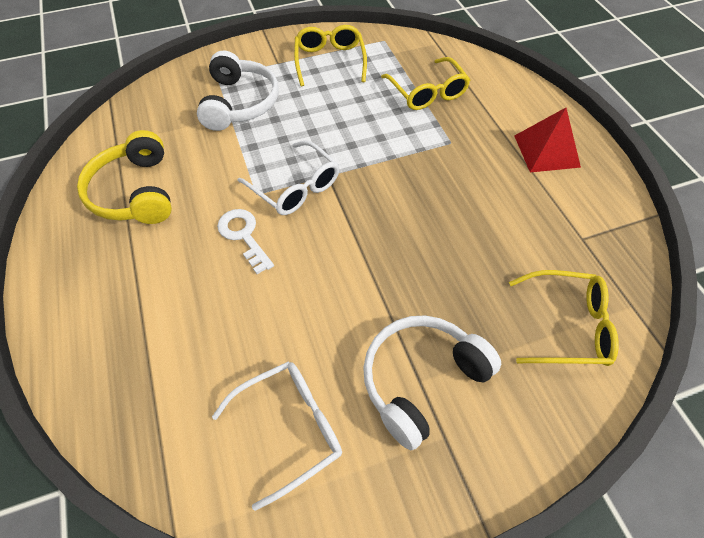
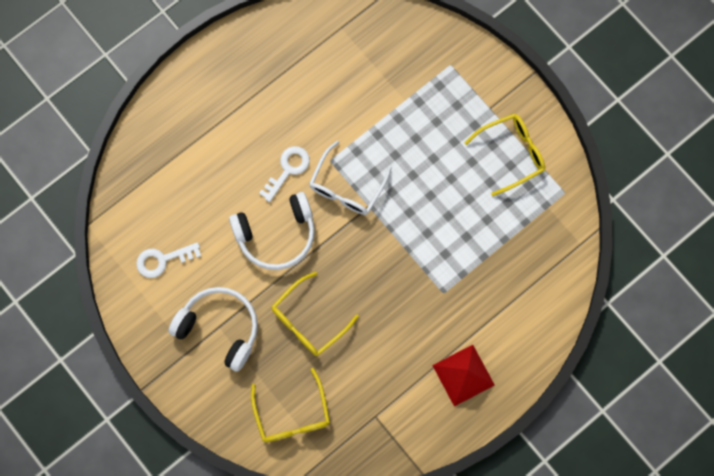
camera: 70 degrees right, 20 degrees up
yellow headphones [77,130,172,224] -> none
white headphones [197,50,279,131] -> white headphones moved to [229,192,315,270]
white glasses [212,361,342,511] -> white key [136,242,201,278]
yellow glasses [381,57,470,110] -> yellow glasses moved to [272,272,359,356]

